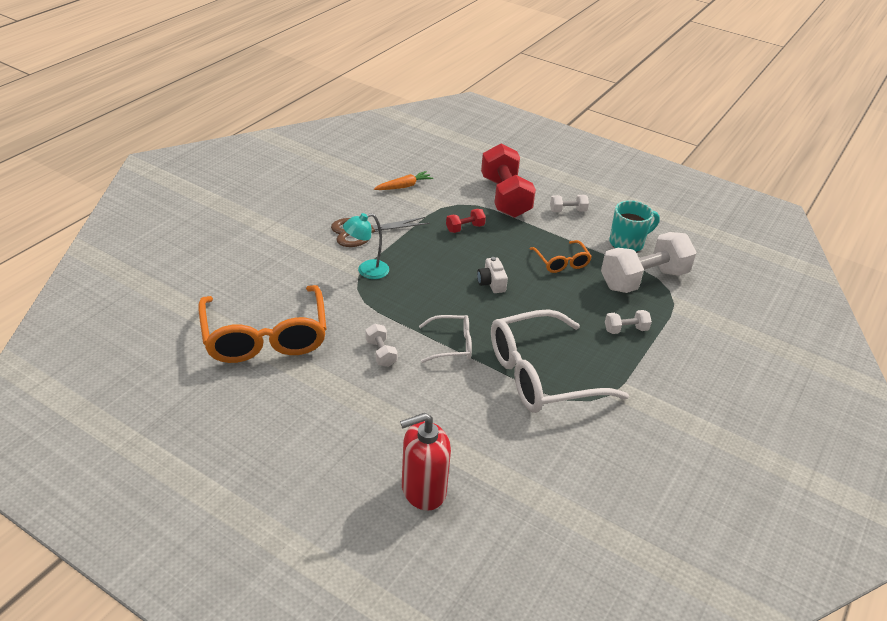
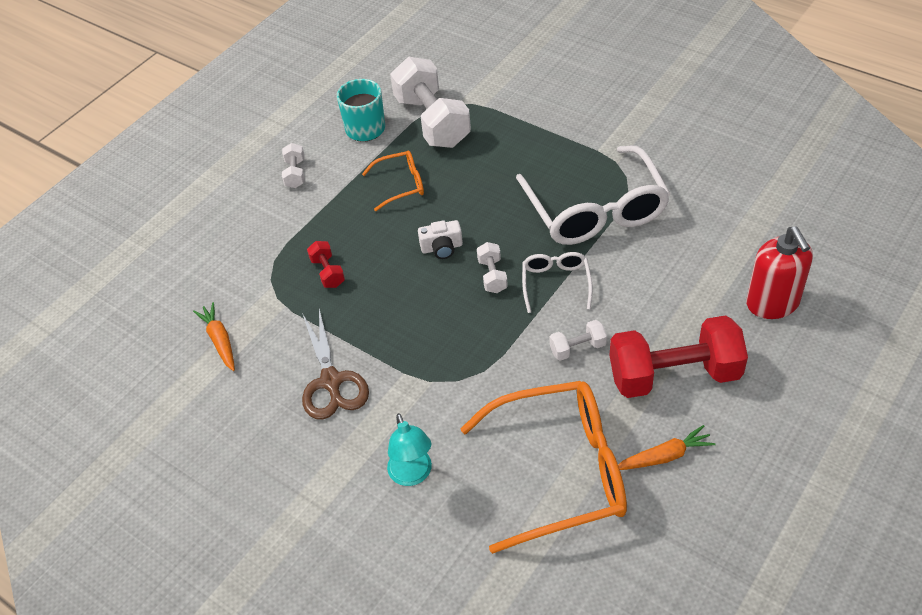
camera: 80 degrees left, 10 degrees up
turquoise lamp [343,213,389,279] -> turquoise lamp moved to [387,413,432,486]
red dumbbell [481,143,536,218] -> red dumbbell moved to [609,315,748,398]
white dumbbell [605,310,652,334] -> white dumbbell moved to [477,242,508,293]
none -> orange carrot [618,425,716,470]

